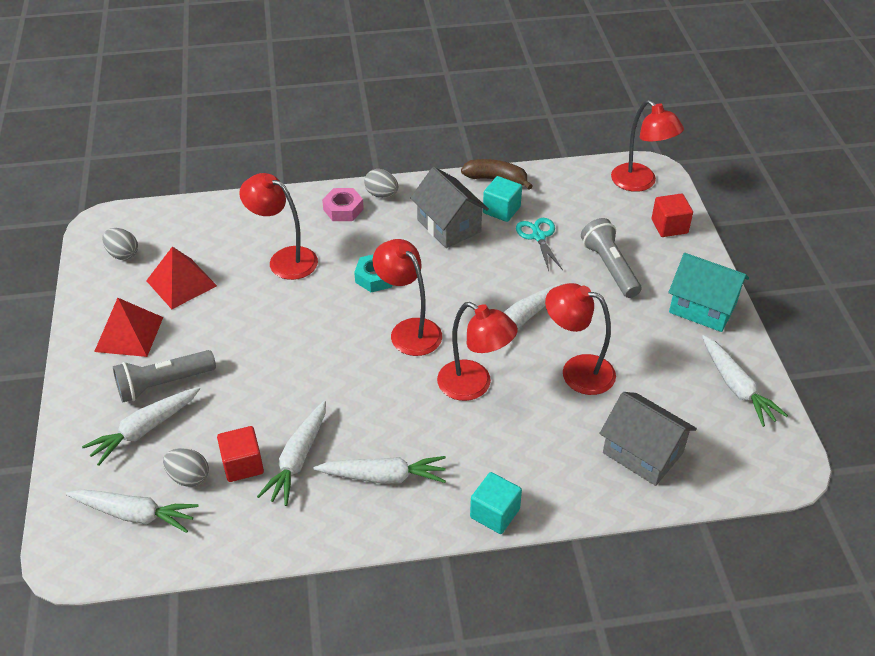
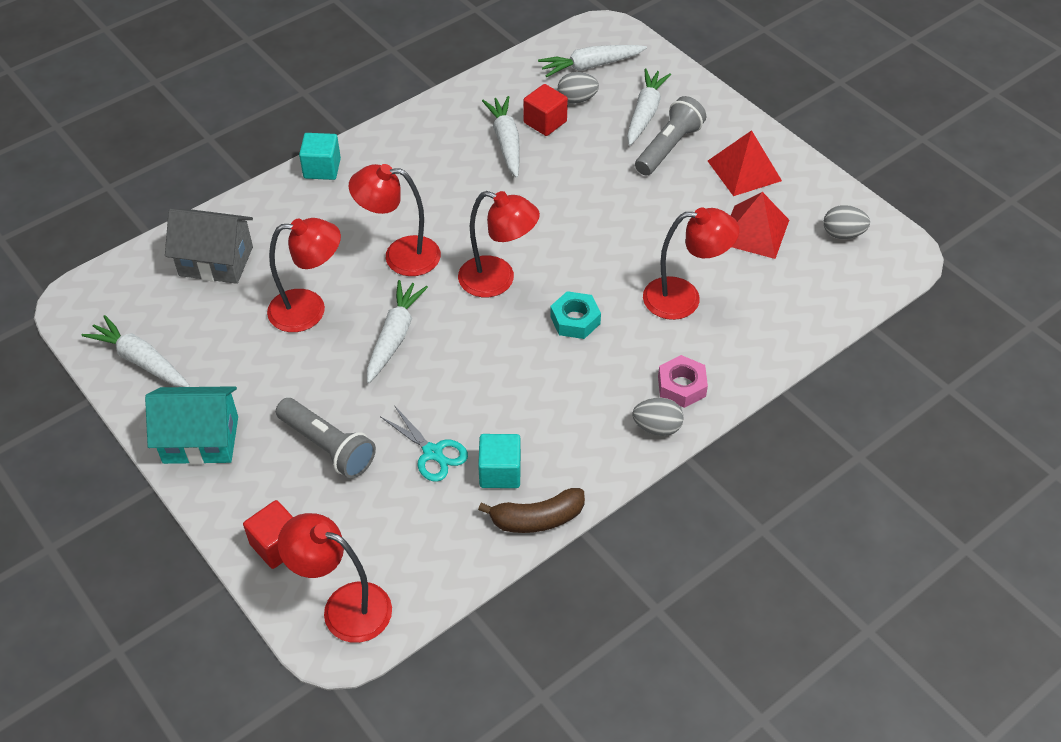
camera: 150 degrees right, 5 degrees up
white carrot [313,456,446,484] -> none
grey house [410,167,489,248] -> none

